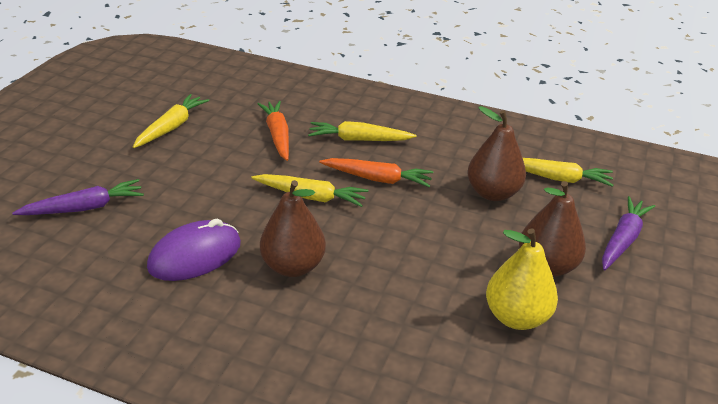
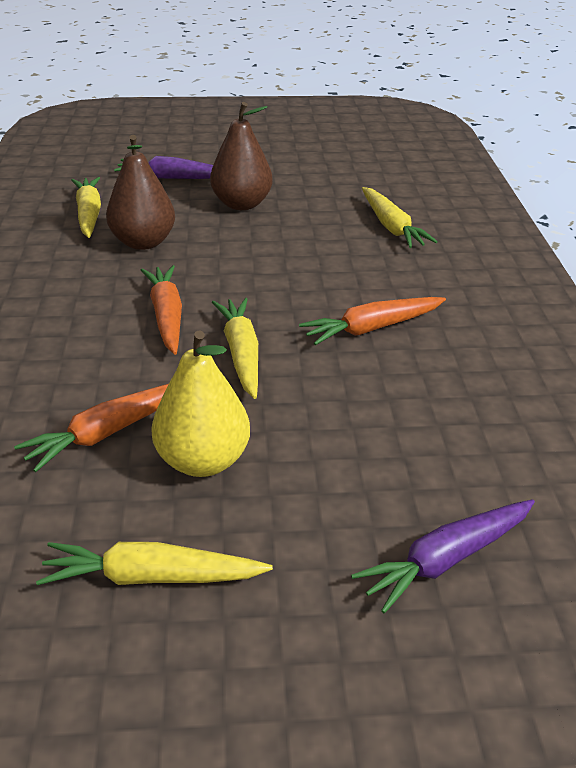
camera: 115 degrees left, 0 degrees up
purple carrot [12,179,144,215] -> purple carrot turned 75 degrees counterclockwise [351,499,535,613]
purple mouse [147,219,241,281] -> none
brown pear [260,180,326,277] -> orange carrot [299,297,446,345]
yellow carrot [308,121,416,141] -> yellow carrot moved to [362,187,438,248]
yellow pear [486,228,558,330] -> yellow pear moved to [151,331,250,477]

